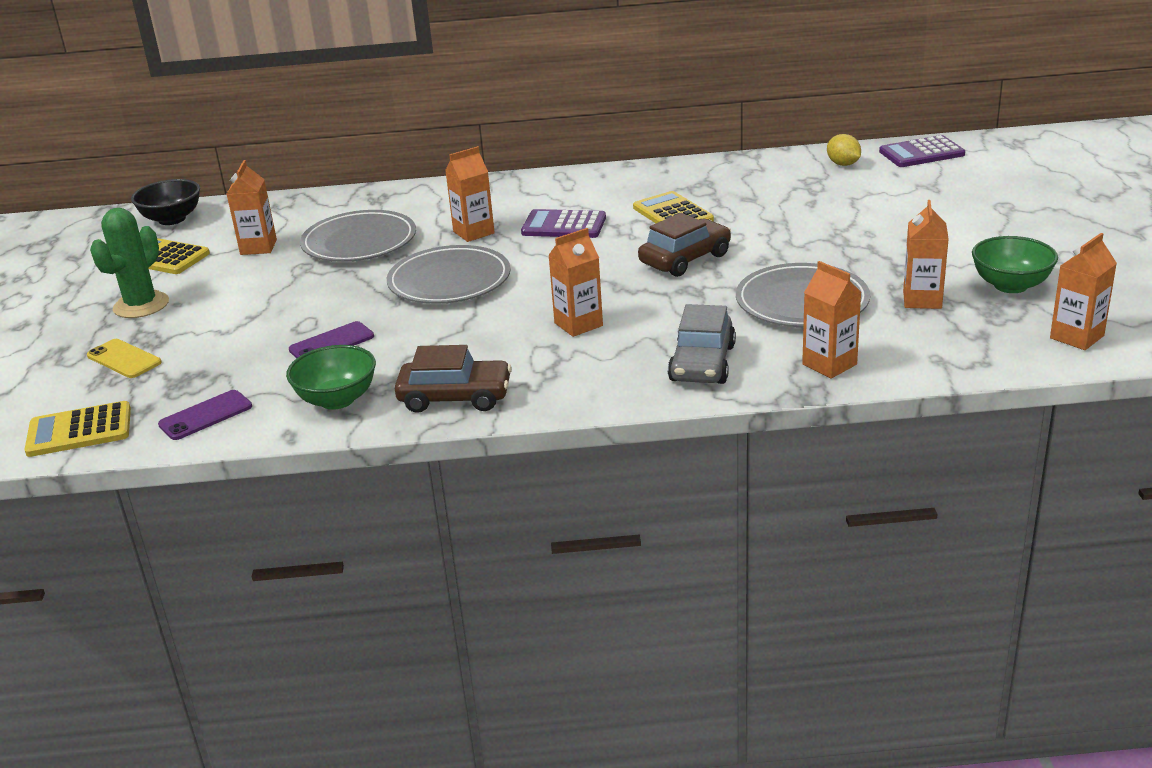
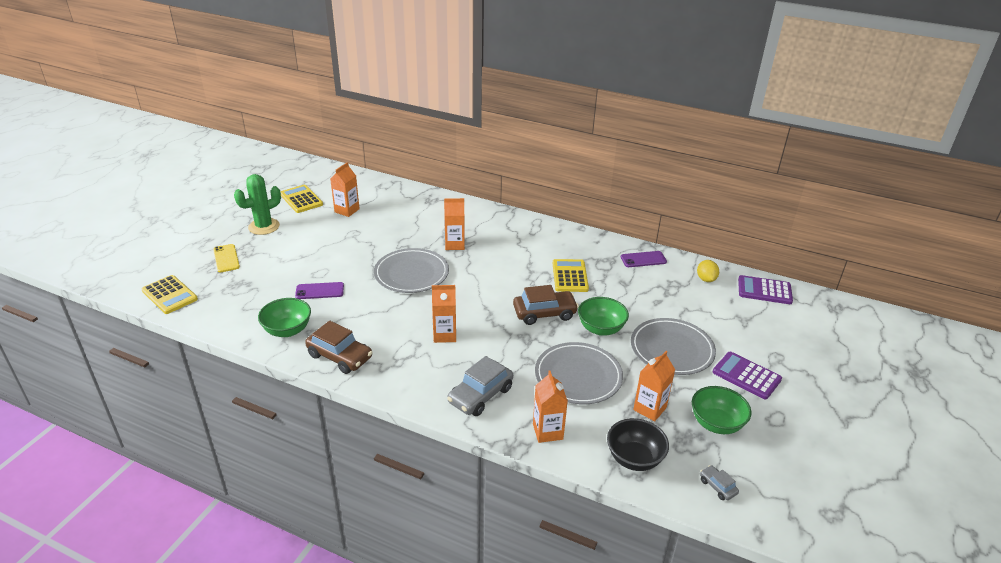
camera: 25 degrees right, 5 degrees up
yellow calculator [24,401,131,457] -> yellow calculator turned 150 degrees counterclockwise [142,275,198,314]
black bowl [131,179,200,225] -> black bowl moved to [607,418,669,471]
purple phone [158,390,252,440] -> purple phone moved to [621,251,667,267]
grey plate [300,210,416,262] -> grey plate moved to [631,318,716,375]
purple calculator [521,209,606,238] -> purple calculator moved to [713,352,782,400]
orange carton [1050,233,1117,350] -> grey car [700,465,739,500]
none -> green bowl [578,297,629,336]

